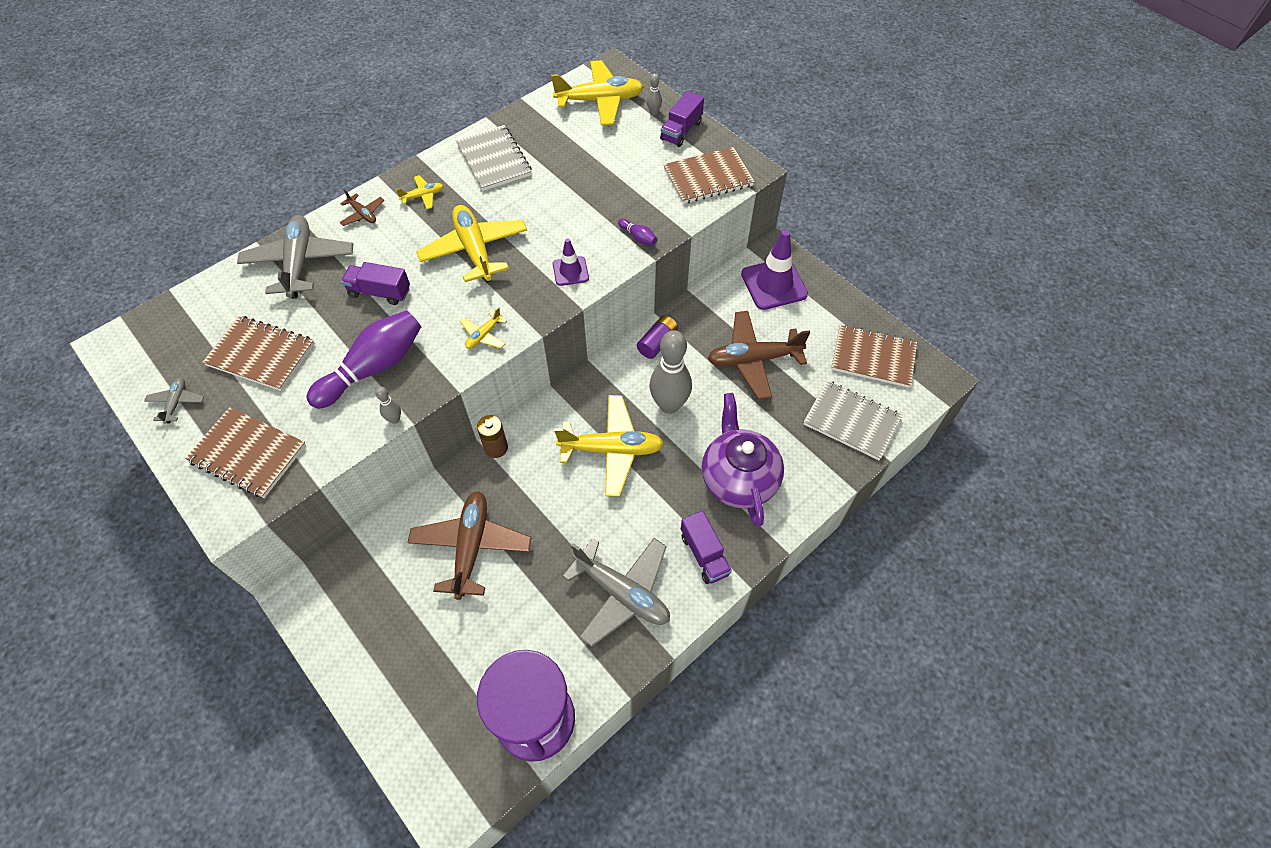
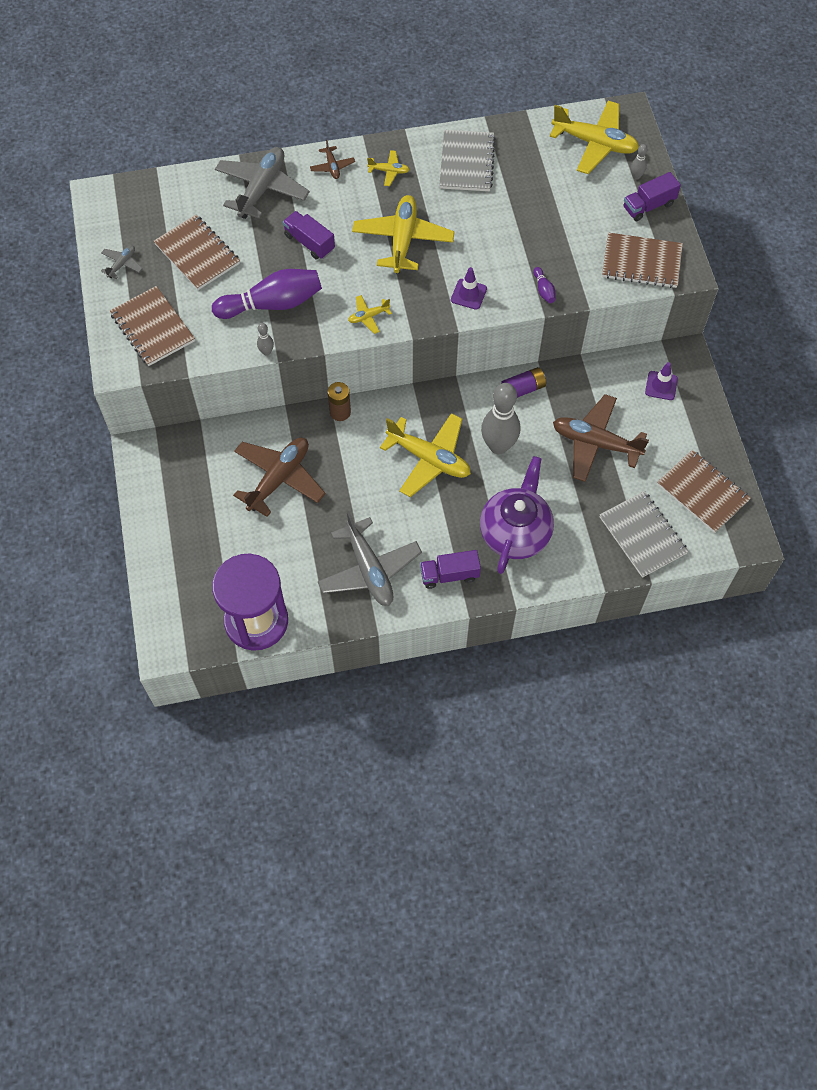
camera: 30 degrees right, 5 degrees up
purple truck [681,511,732,584] -> purple truck turned 75 degrees clockwise [420,550,481,589]
purple traffic cone [741,229,808,310] -> purple traffic cone [645,362,678,400], size x0.54

